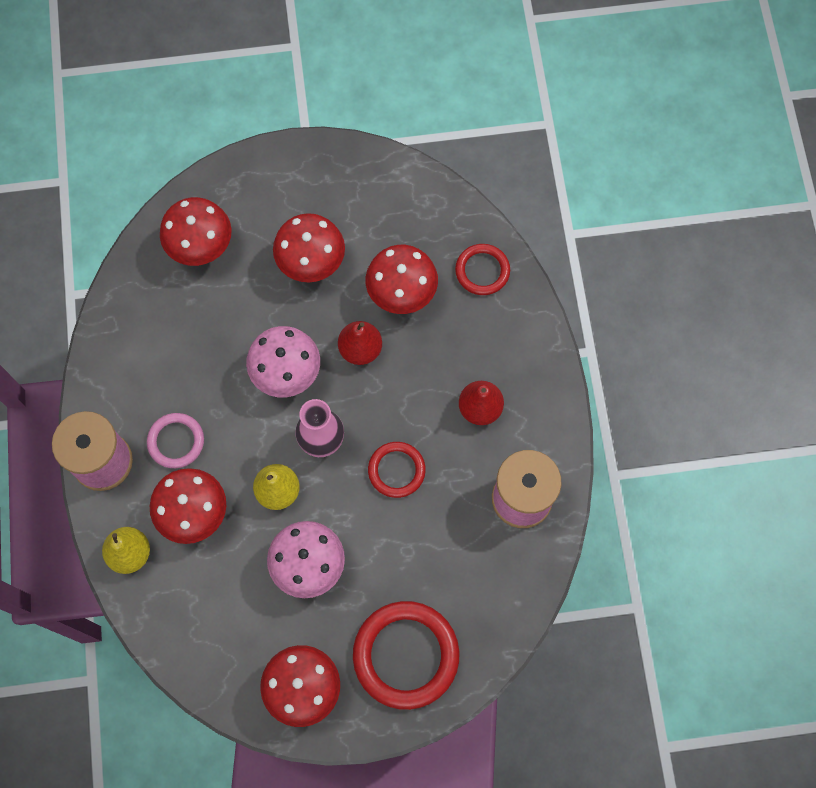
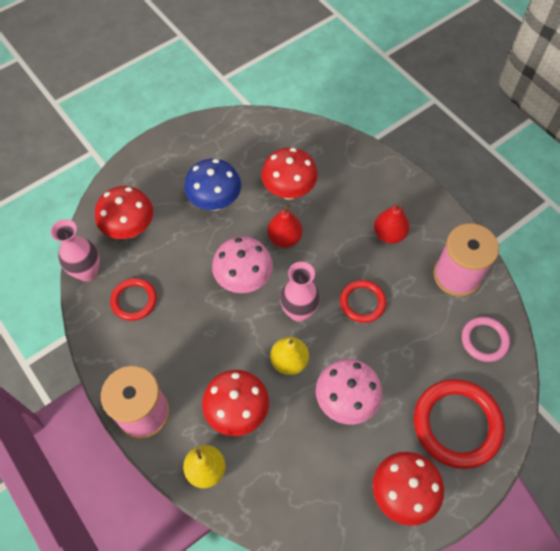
camera: 30 degrees left, 10 degrees down
pink ring [147,413,204,468] -> pink ring moved to [462,317,510,362]
red mushroom [273,213,345,282] -> blue mushroom [184,159,241,211]
red ring [455,244,510,295] -> red ring moved to [110,278,157,321]
none -> pink vase [51,219,100,282]

